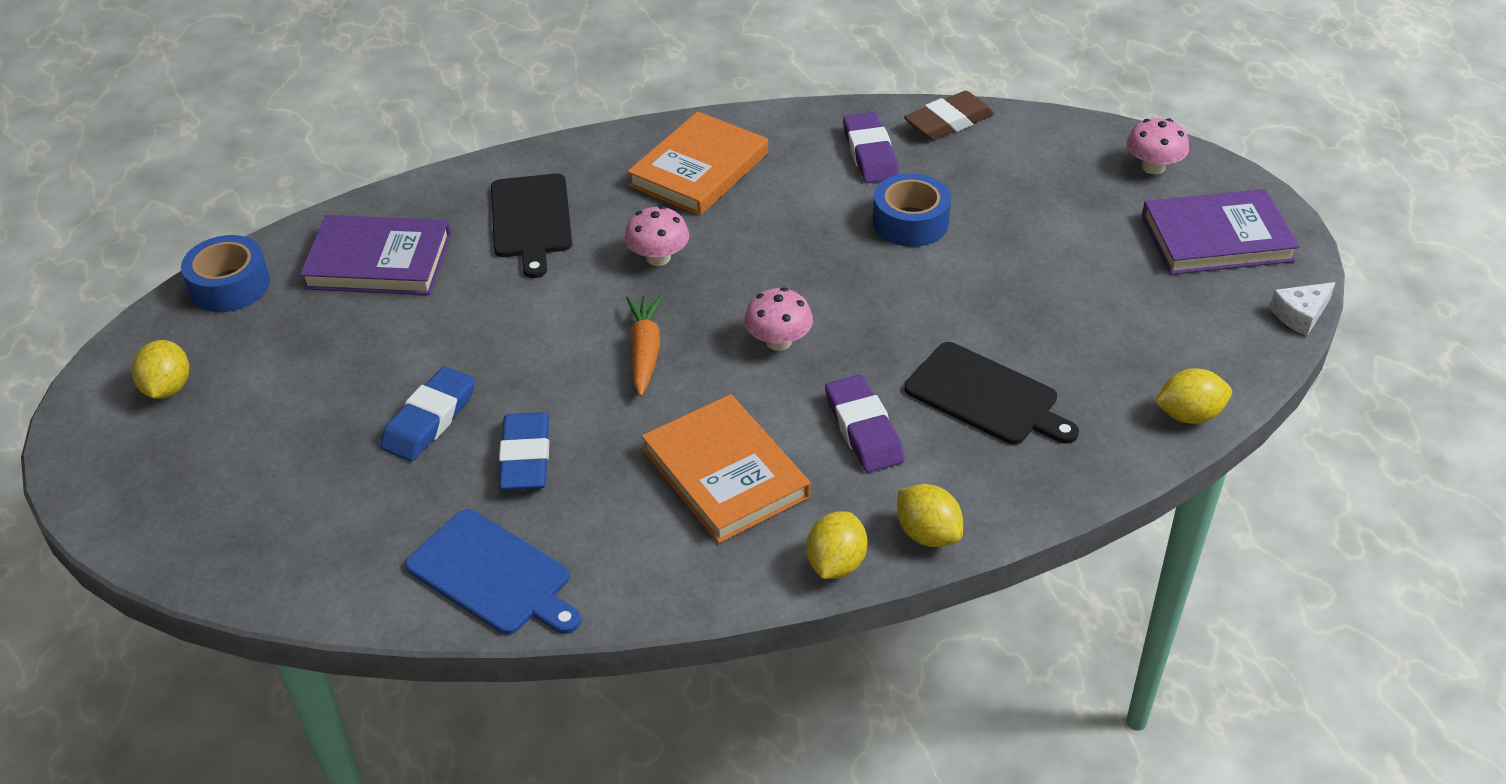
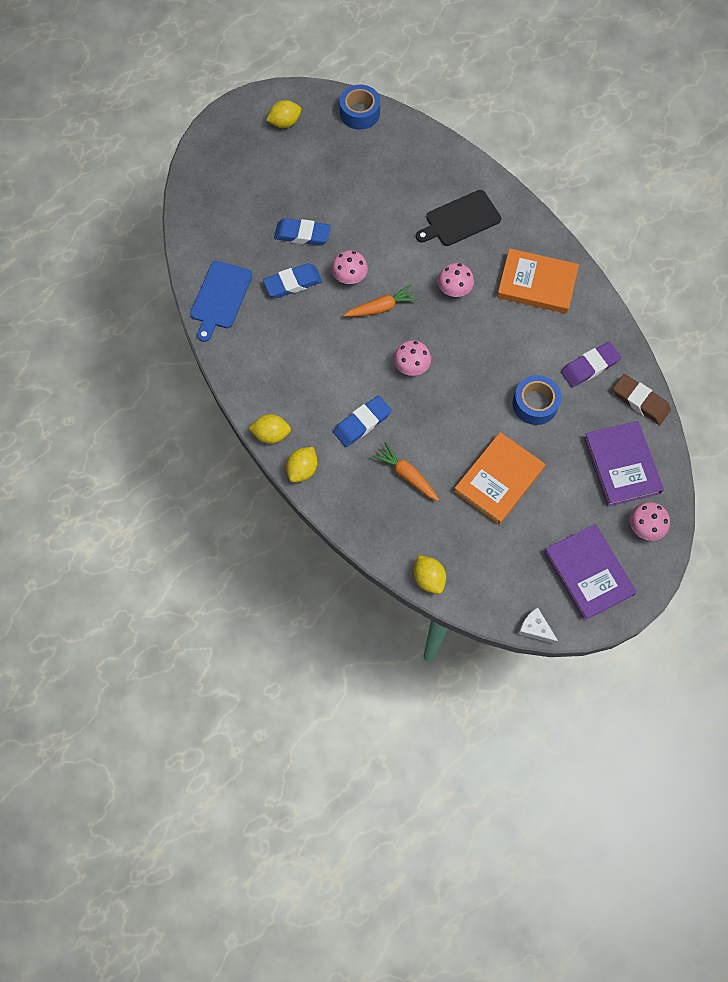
camera: 70 degrees right, 25 degrees up
purple book [300,215,451,295] -> purple book moved to [584,421,664,507]
orange book [642,394,811,543] -> orange book moved to [454,432,545,525]
purple eraser [825,375,905,473] -> blue eraser [333,395,392,447]
black cutting board [904,342,1079,445] -> orange carrot [372,442,439,501]
none -> pink mushroom [332,250,368,284]

